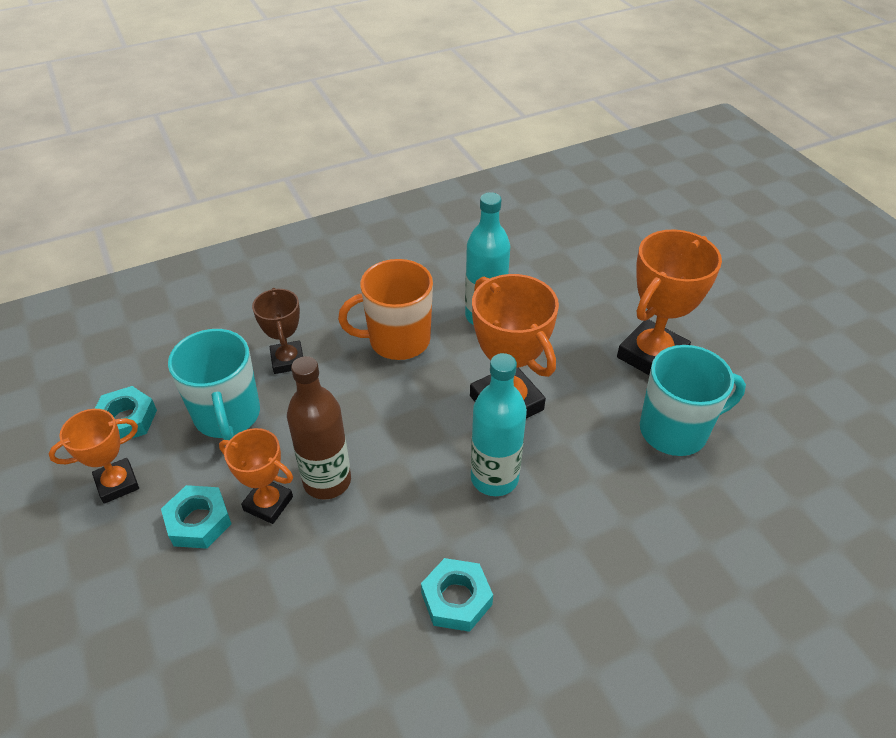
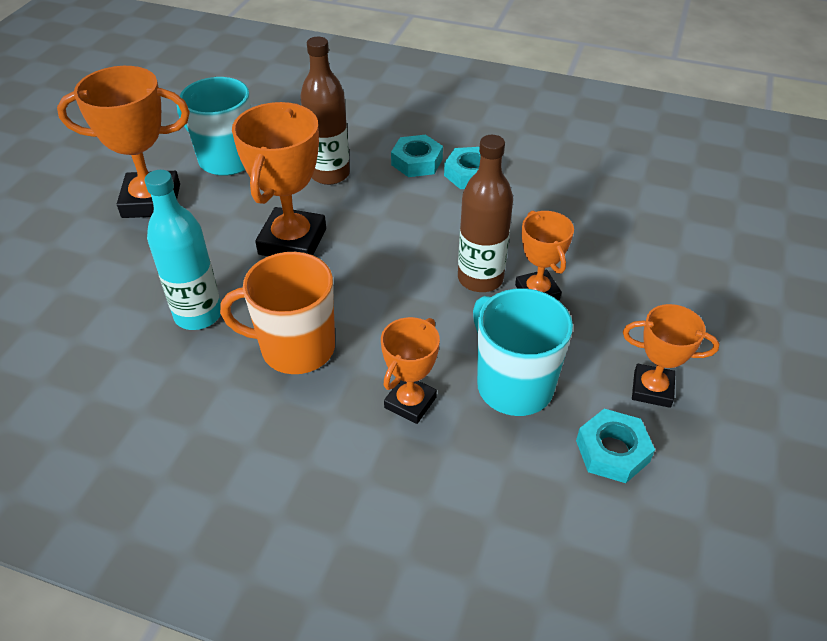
camera: 135 degrees left, 0 degrees up
turquoise nut [161,485,231,549] -> turquoise nut moved to [391,135,443,177]
turquoise mug [168,329,260,440] -> turquoise mug turned 60 degrees counterclockwise [473,288,573,416]
brown trophy [252,288,303,374] -> orange trophy [381,317,440,424]
orange mug [338,259,433,360] -> orange mug turned 150 degrees clockwise [220,252,335,374]
turquoise bottle [471,353,527,496] -> none
none -> brown bottle [300,37,350,185]

